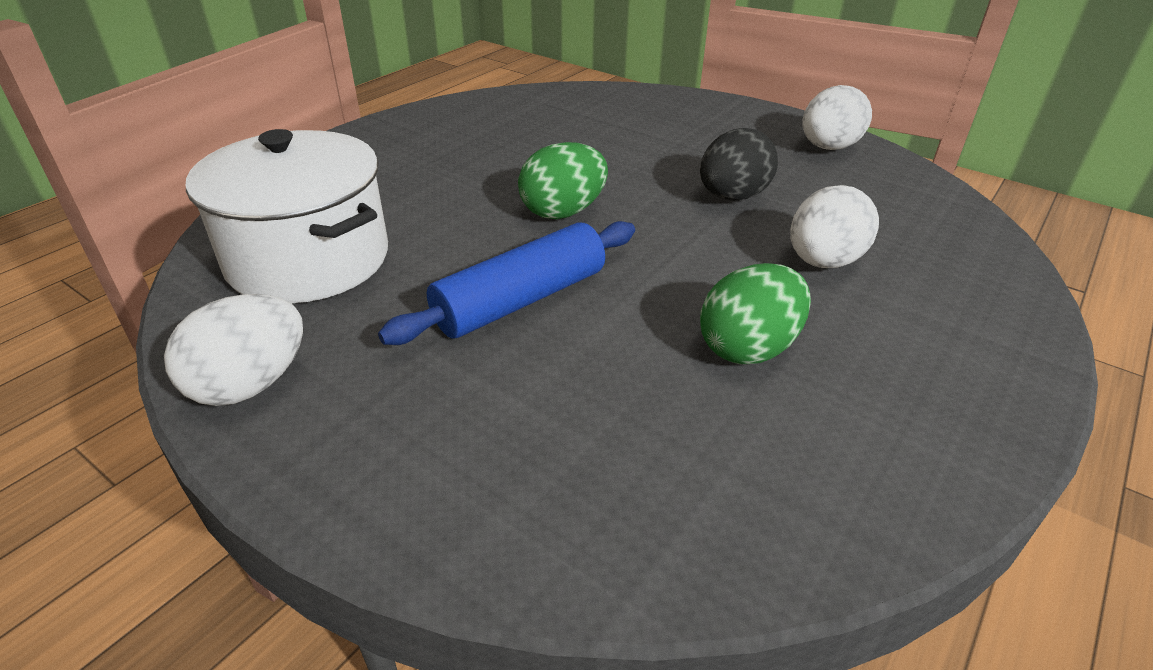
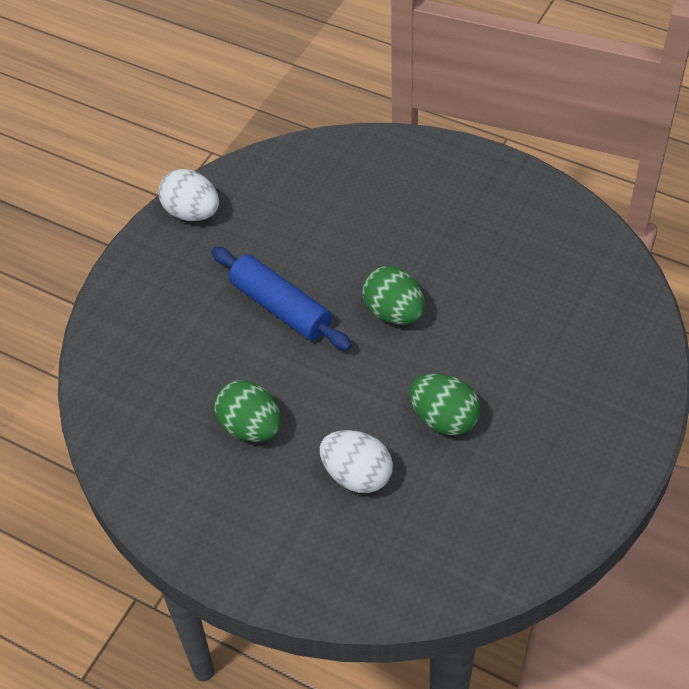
camera: 85 degrees right, 15 degrees up
white pot [185,129,388,303] -> none
black egg [700,128,778,201] -> green egg [410,374,481,435]
white egg [803,85,872,150] -> none

